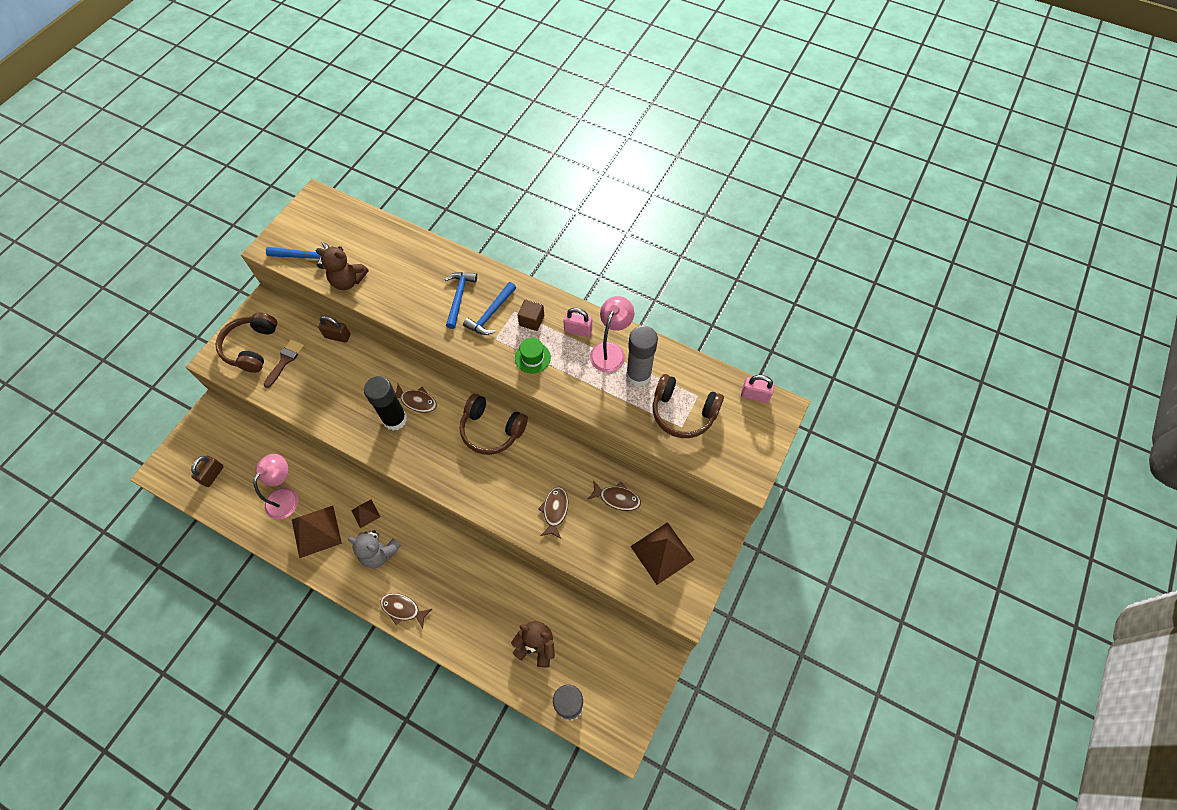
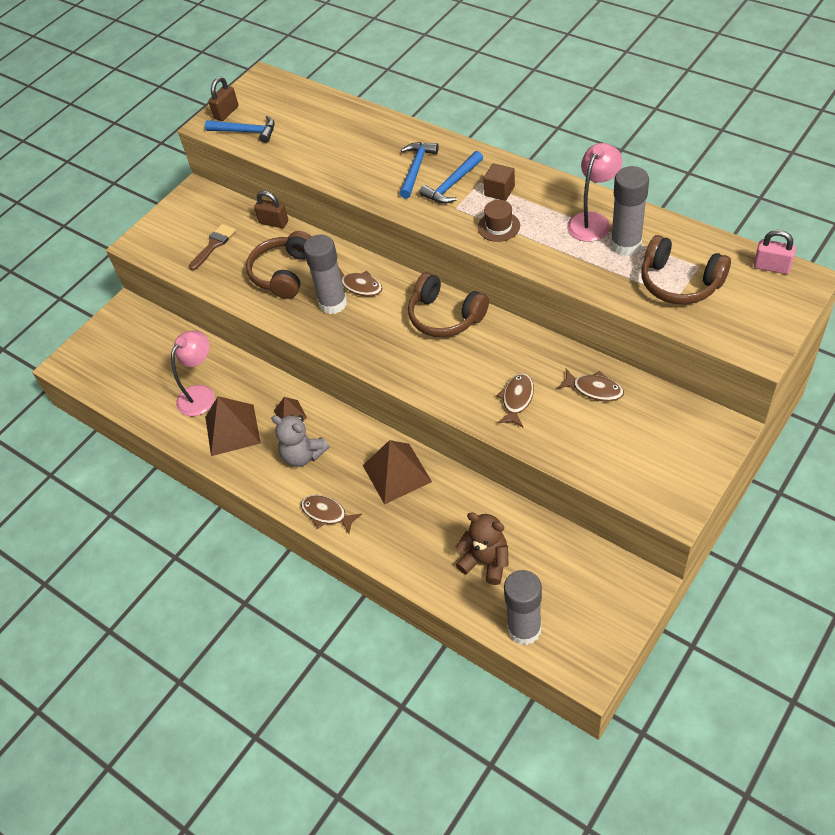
camera: 15 degrees right, 10 degrees down
brown padlock [191,456,224,487] -> brown padlock moved to [208,77,238,121]
brown headphones [216,312,277,373] -> brown headphones moved to [246,231,312,299]
brown teddy bear [316,246,368,290] -> none
black glue stick [364,376,407,431] -> grey glue stick [304,235,347,314]
green hat [515,338,551,373] -> brown hat [478,200,520,242]
pink padlock [563,308,592,337] -> none
brown pyramid [630,522,694,585] -> brown pyramid moved to [363,440,432,505]

